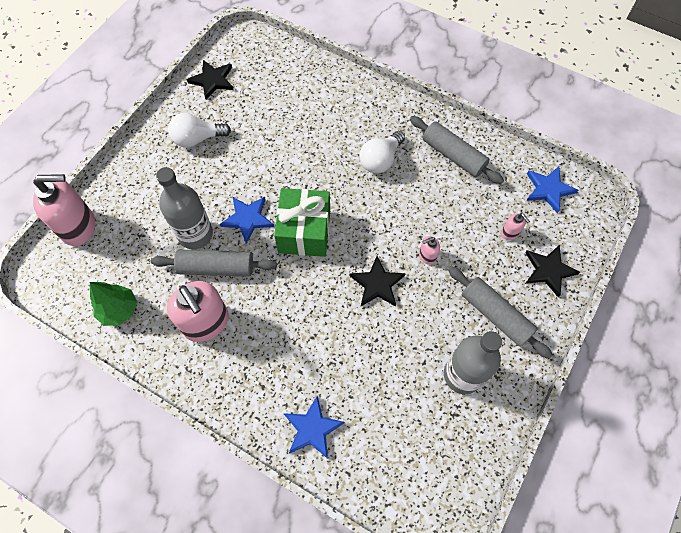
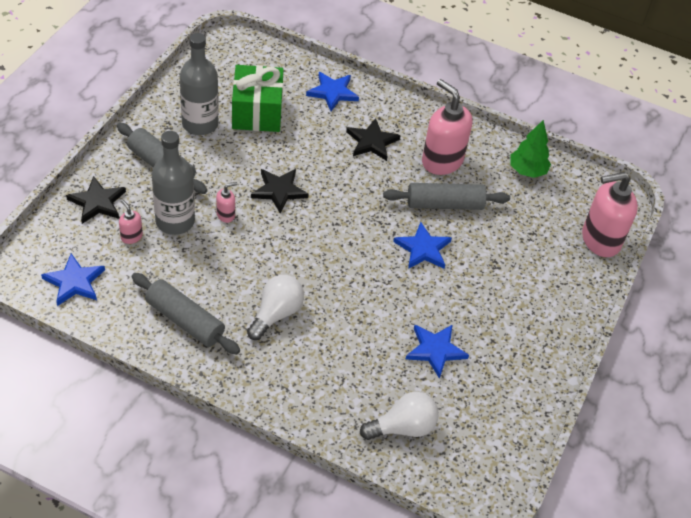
camera: 170 degrees right, 15 degrees down
grey bottle [156,167,213,249] -> grey bottle moved to [152,131,195,235]
white light bulb [168,113,231,148] -> white light bulb moved to [360,392,439,440]
black star [187,60,234,100] -> black star moved to [346,118,401,161]
green gift [274,188,330,257] -> green gift moved to [232,65,284,132]
none -> blue star [406,324,469,379]

